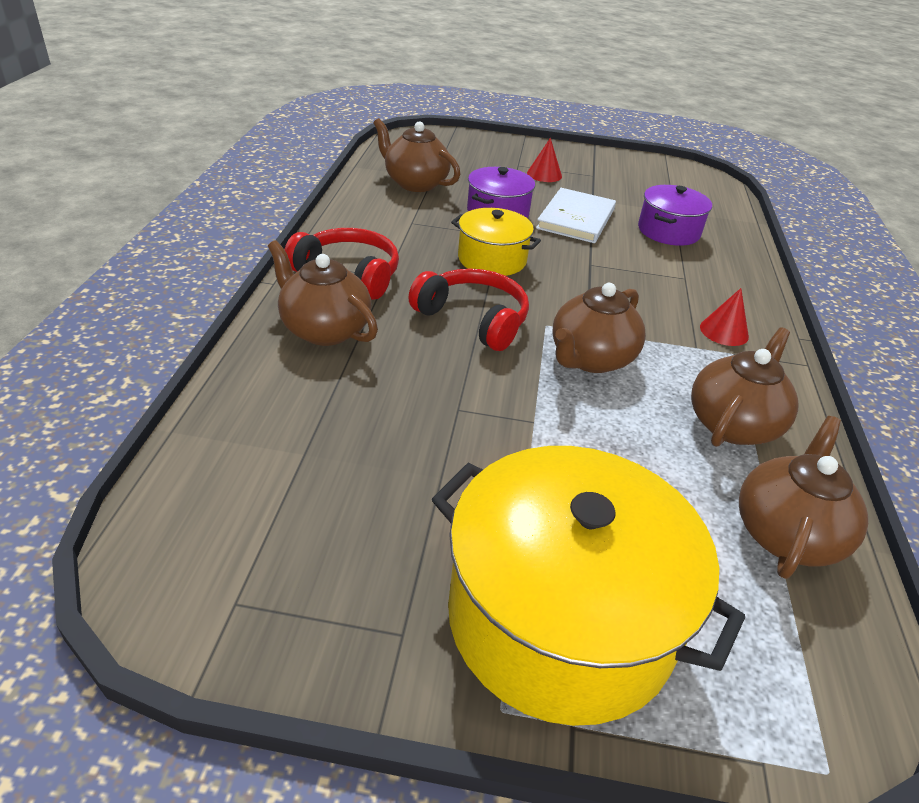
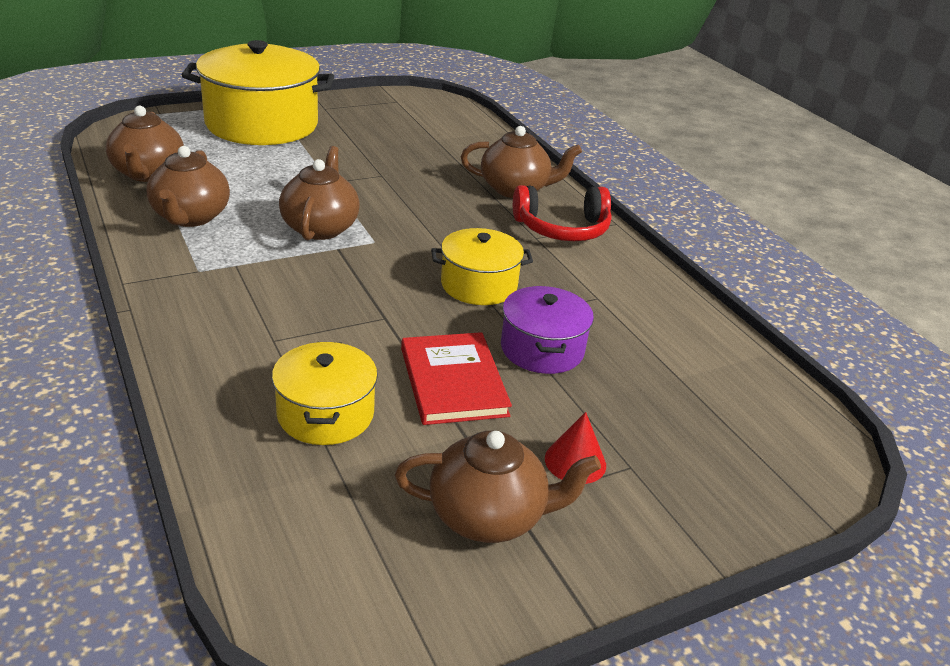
camera: 145 degrees right, 5 degrees down
brown teapot [373,118,460,192] -> brown teapot moved to [395,431,601,543]
red headphones [408,268,529,351] -> none
white book [536,188,616,243] -> red book [401,332,512,425]
purple pot [638,185,712,246] -> yellow pot [272,342,378,445]
red cone [700,288,749,346] -> none

